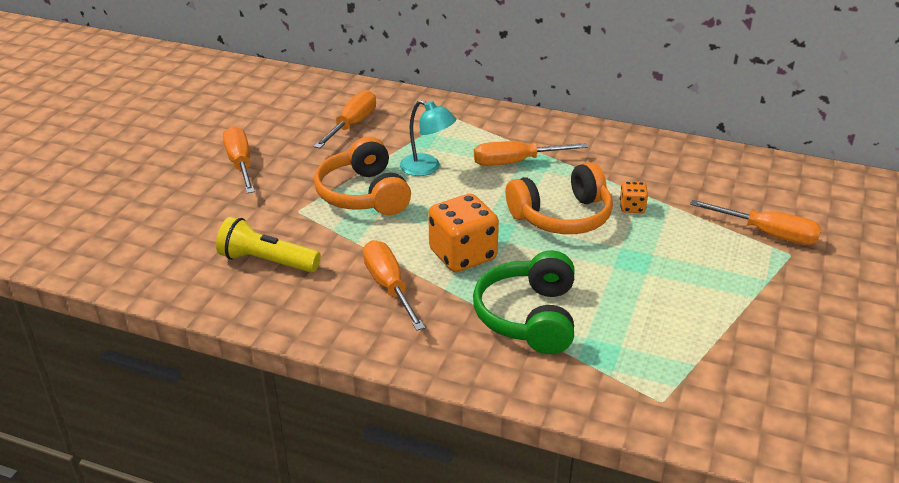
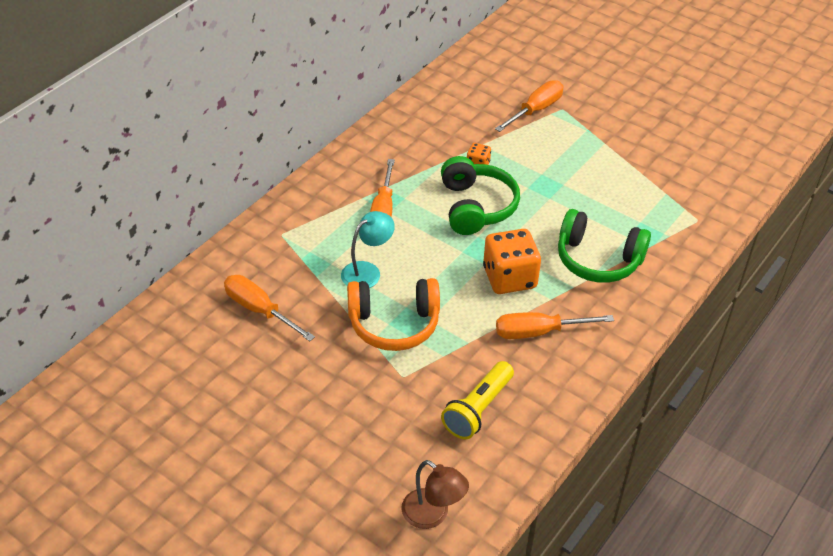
camera: 75 degrees left, 10 degrees up
orange screwdriver [223,126,255,193] -> none
orange headphones [506,162,613,234] -> green headphones [441,156,520,235]
none -> brown lamp [401,460,469,529]

